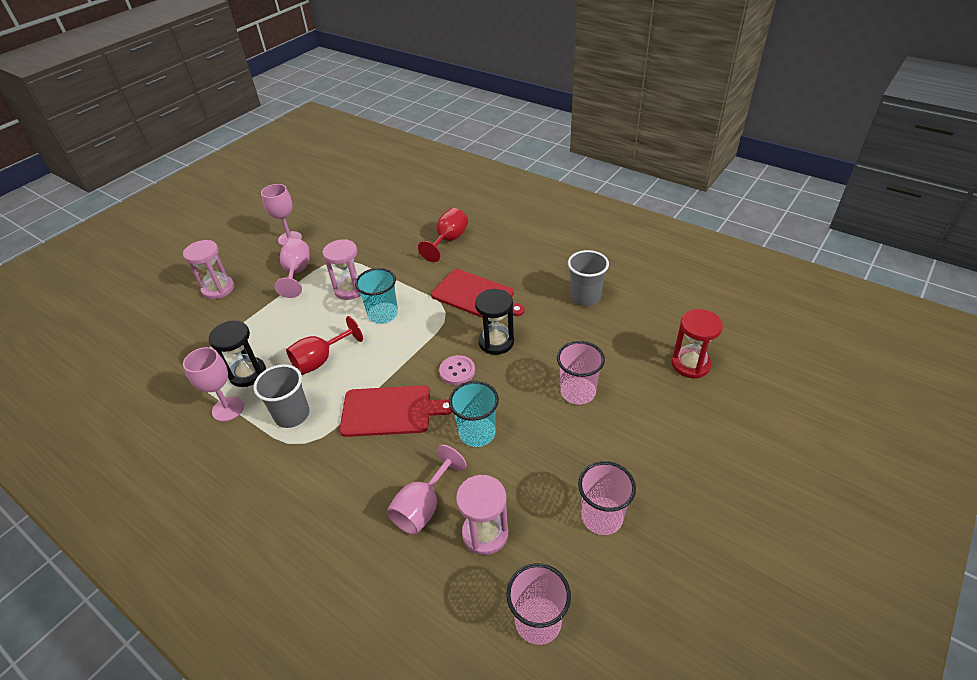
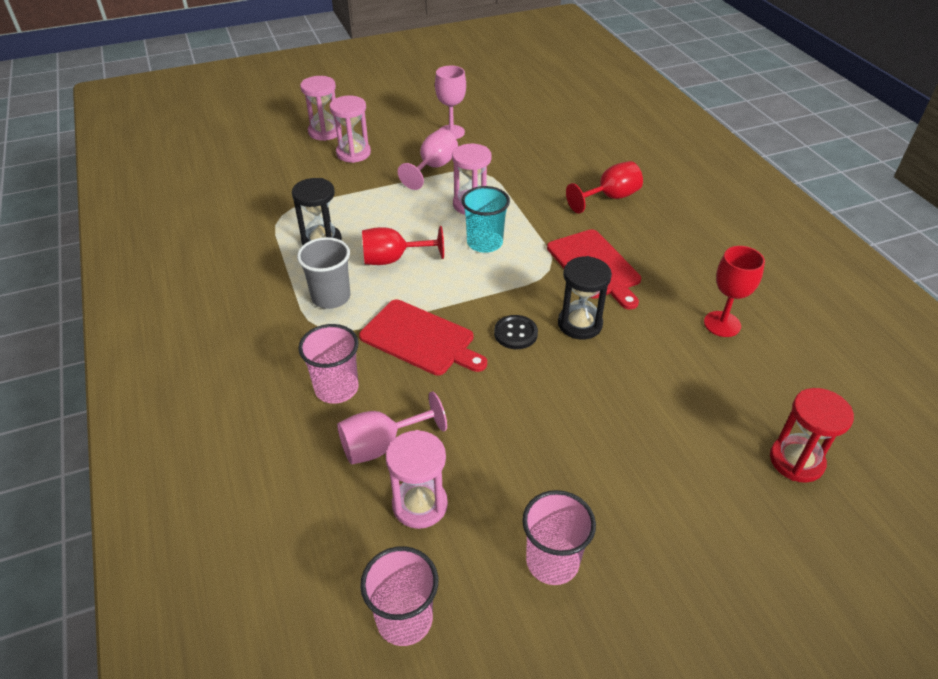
camera: 30 degrees right, 0 degrees up
pink goblet [183,347,244,422] -> none
pink button [439,355,475,385] -> black button [494,315,538,349]
turquoise cup [449,381,499,447] -> none
pink cup [557,341,605,404] -> pink cup moved to [298,324,359,404]
grey cup [568,250,609,306] -> red goblet [704,246,765,337]
none -> pink hourglass [300,76,342,141]

